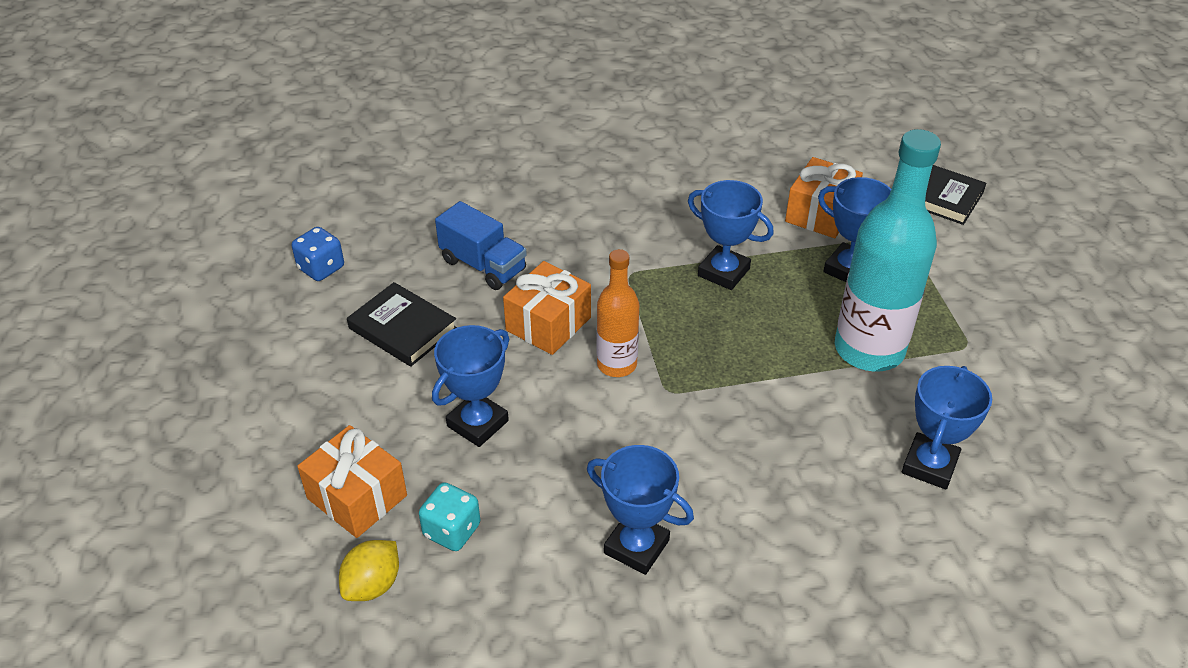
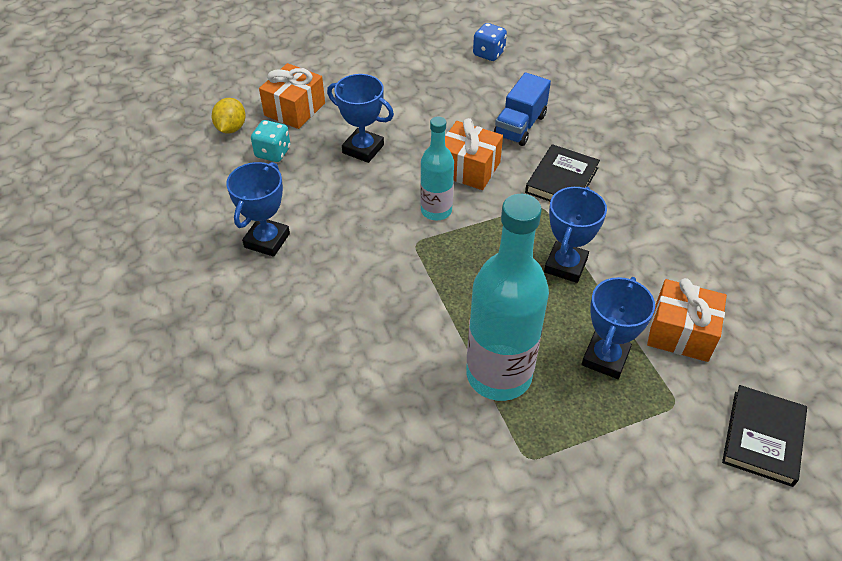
camera: 80 degrees right, 5 degrees up
yellow lemon [339,540,399,601] -> yellow lemon turned 75 degrees clockwise [212,98,246,134]
black book [347,282,457,367] -> black book moved to [525,144,600,201]
orange bottle [597,249,639,377] -> turquoise bottle [420,116,454,220]
blue trophy [902,366,992,489] -> none

